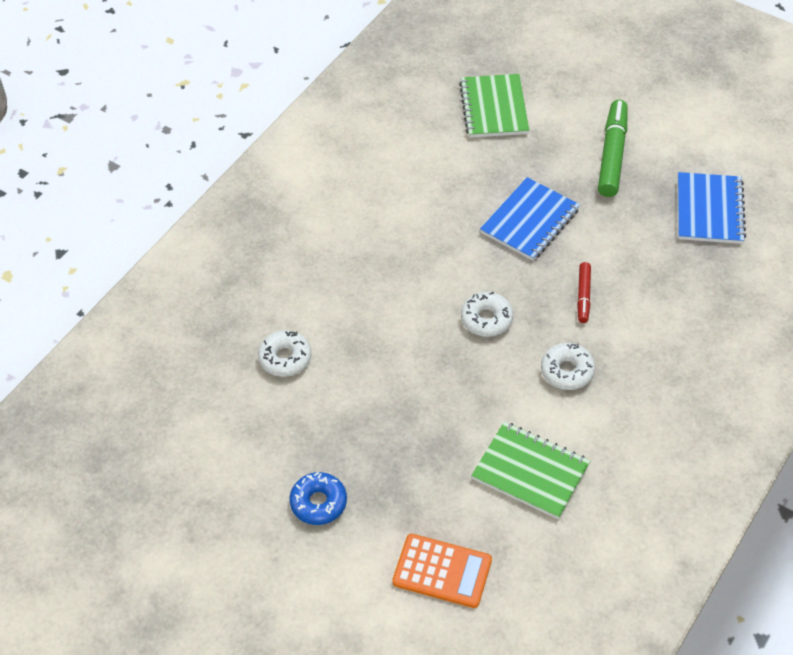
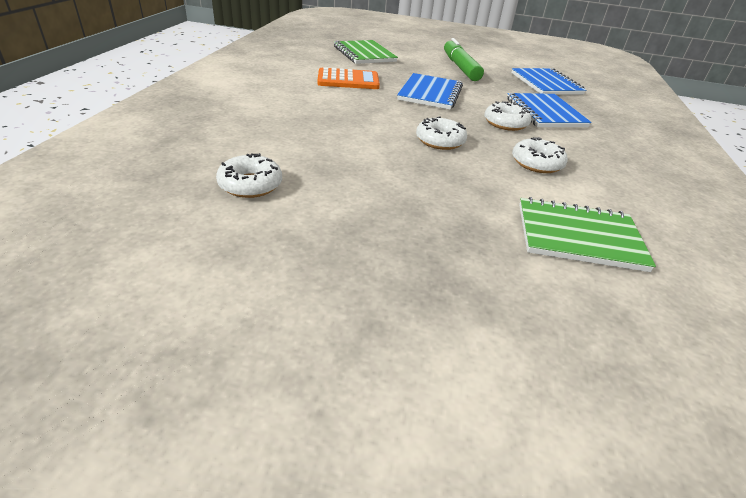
camera: 25 degrees left, 15 degrees down
blue donut [289,472,347,525] -> none
orange calculator [392,534,492,608] -> orange calculator moved to [317,67,380,89]
red marker [577,262,591,323] -> white donut [485,101,531,131]
none -> blue notebook [507,93,591,127]

